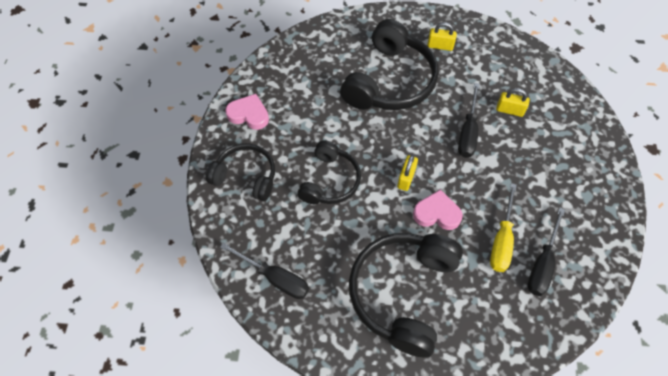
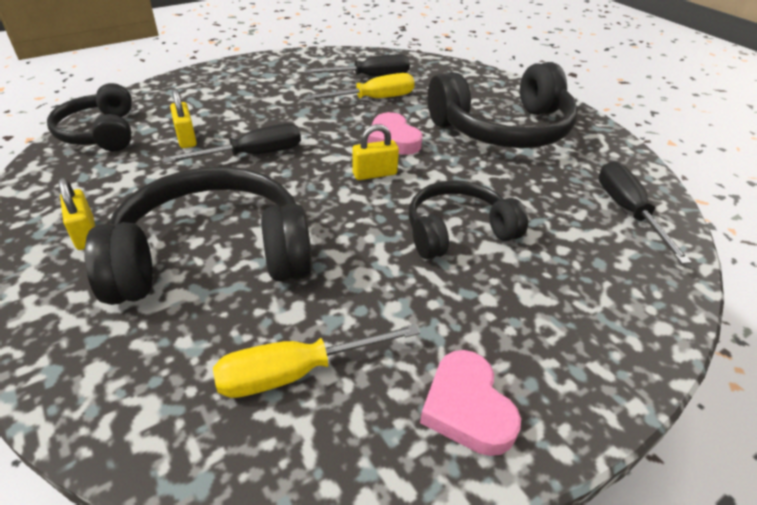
camera: 130 degrees left, 20 degrees down
black headphones [206,143,275,201] -> black headphones moved to [47,83,132,151]
none -> yellow screwdriver [213,324,420,398]

